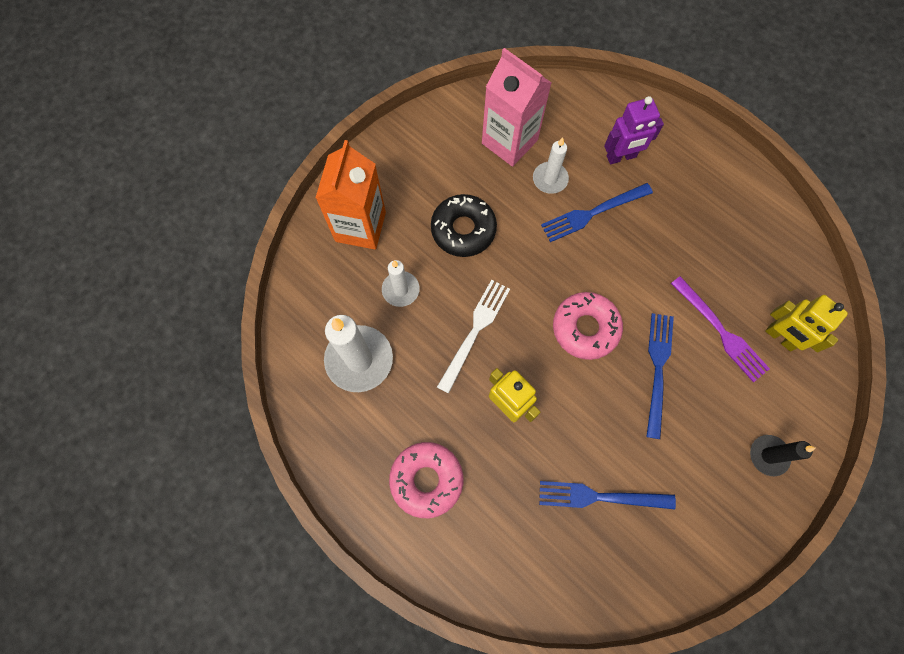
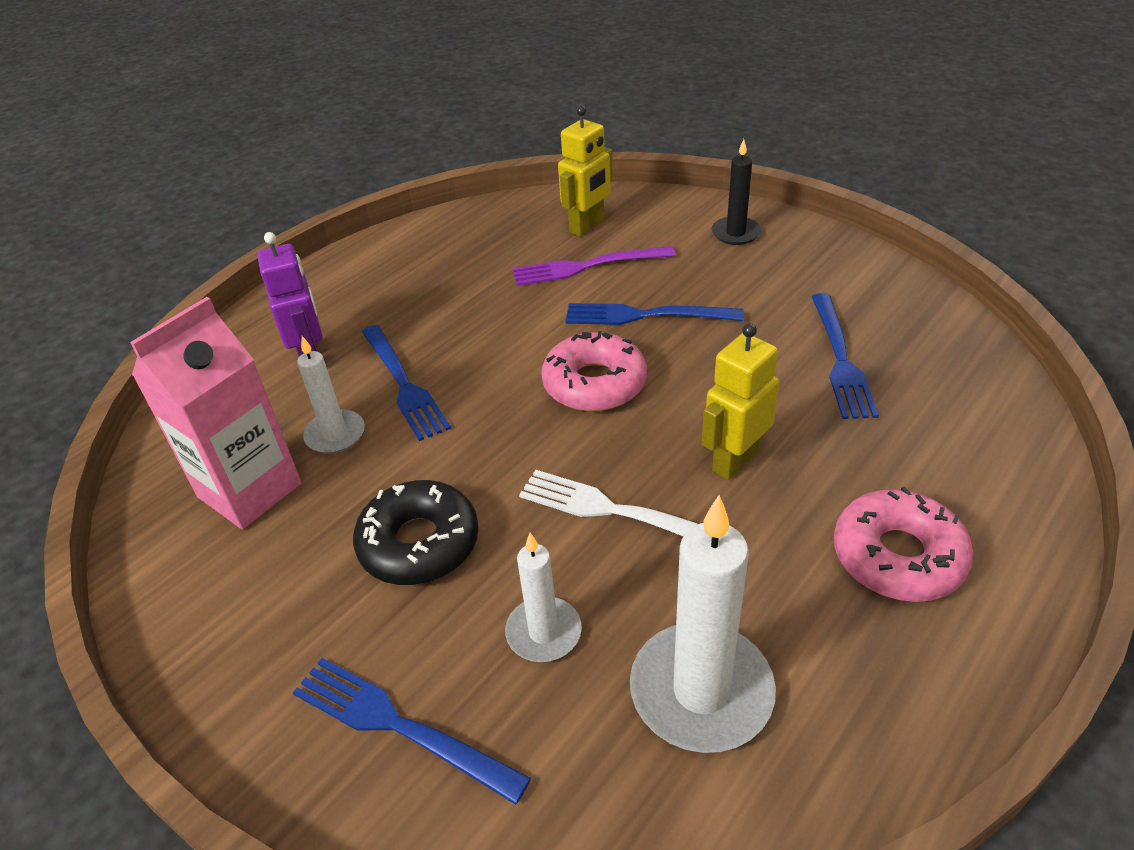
camera: 90 degrees left, 30 degrees down
orange carton [315,140,386,250] -> blue fork [293,658,531,805]
purple fork [671,276,770,382] -> purple fork turned 150 degrees counterclockwise [513,246,676,286]

